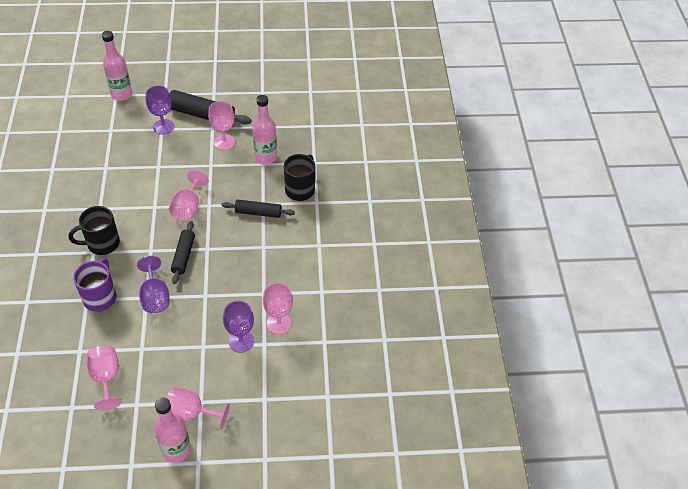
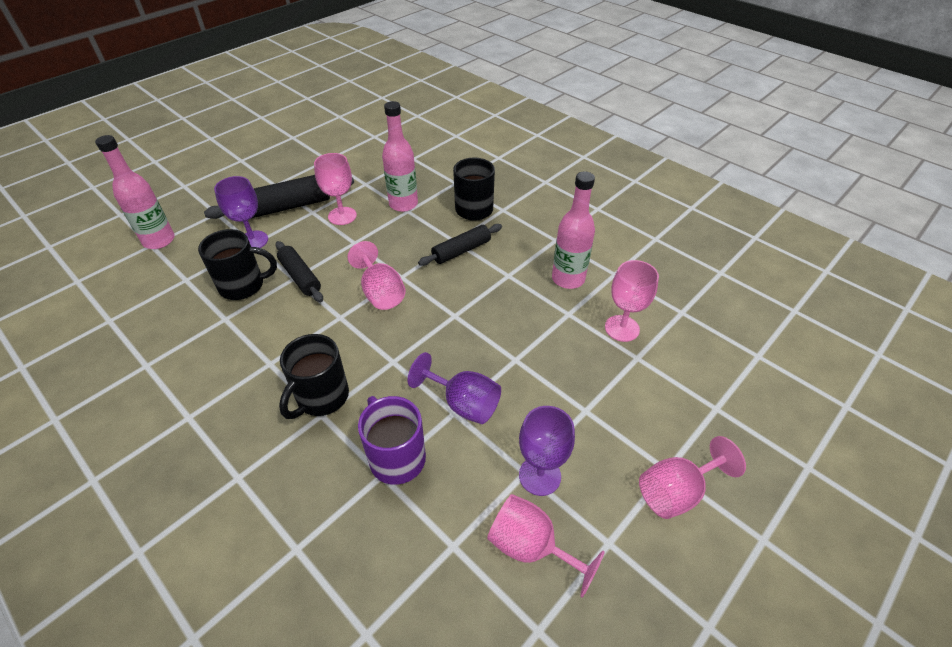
camera: 40 degrees left, 5 degrees down
pink bottle [154,398,191,463] -> pink bottle moved to [552,171,595,289]
black rolling pin [171,221,195,284] -> black rolling pin moved to [275,241,323,302]
purple goblet [223,301,254,353] -> purple goblet moved to [519,406,575,496]
none -> black mug [198,229,277,300]

